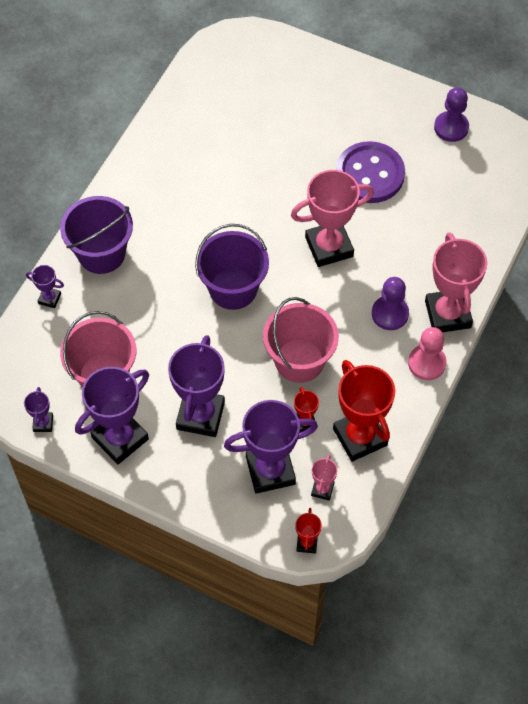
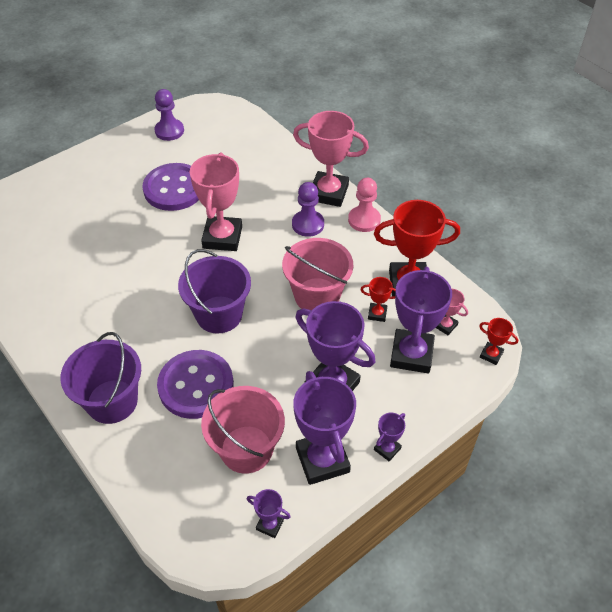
camera: 65 degrees left, 10 degrees down
purple trophy [26,265,64,308] -> purple trophy moved to [374,412,405,461]
none -> purple button [157,350,234,419]

